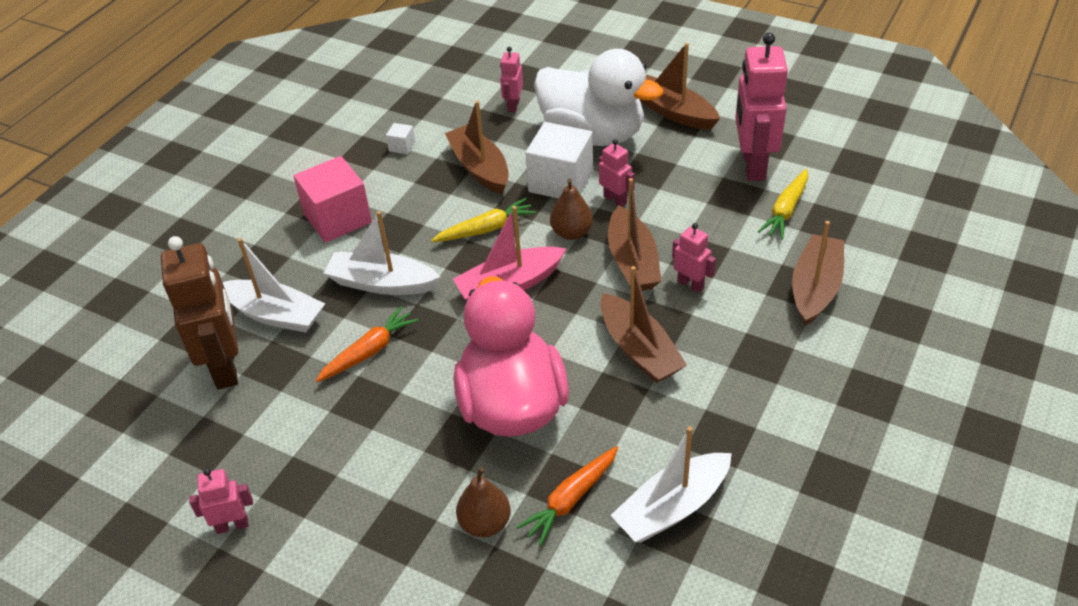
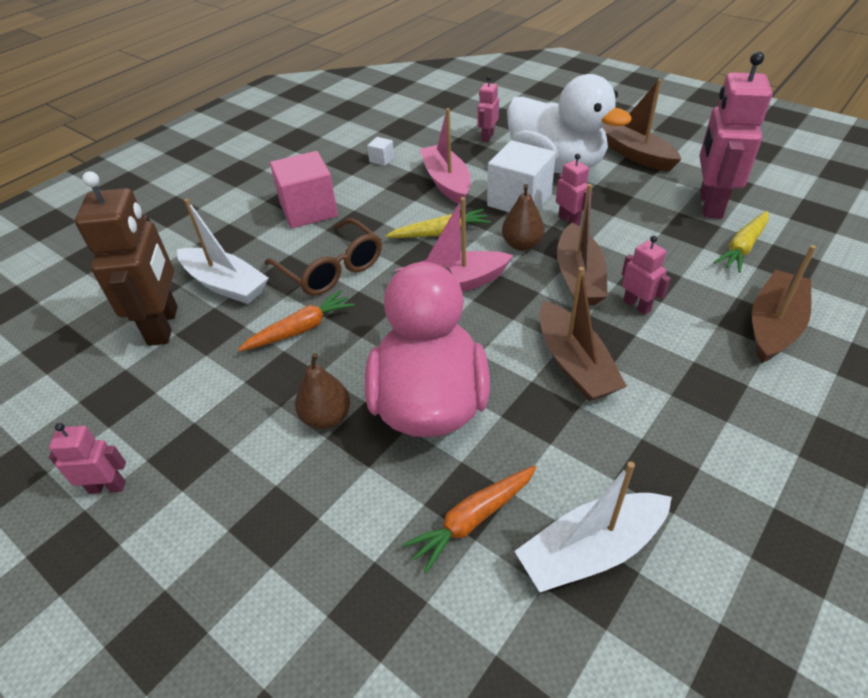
camera: 10 degrees right, 0 degrees up
white boat [324,211,440,295] -> brown glasses [264,218,382,296]
brown boat [445,101,509,194] -> pink boat [420,108,471,205]
brown pear [456,467,511,537] -> brown pear moved to [295,353,350,429]

